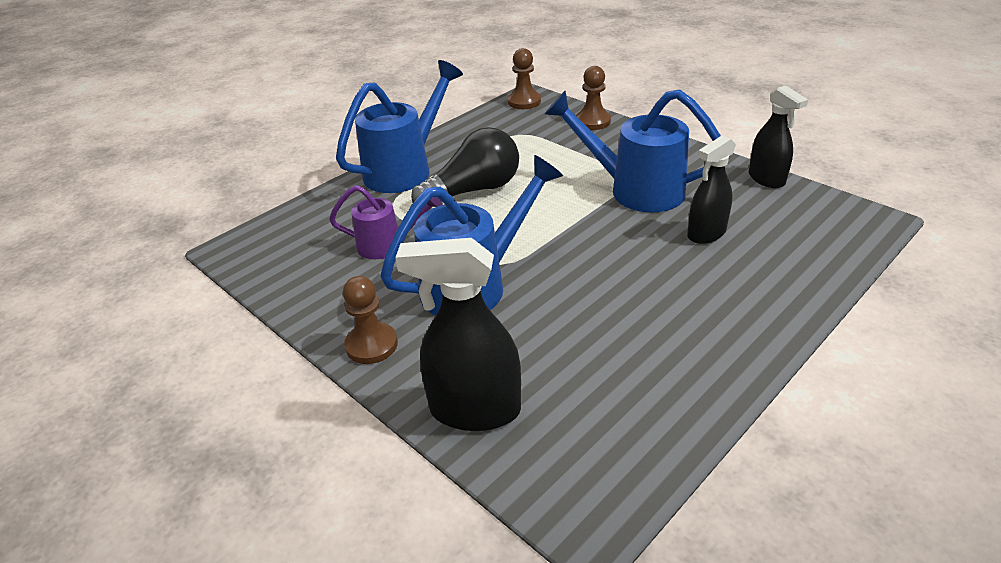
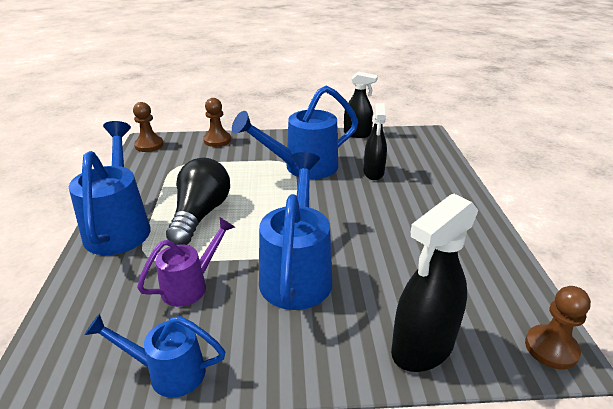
camera: 50 degrees left, 5 degrees down
brown pawn [343,276,398,364] -> brown pawn moved to [525,286,591,370]
none -> blue watering can [84,313,225,398]

